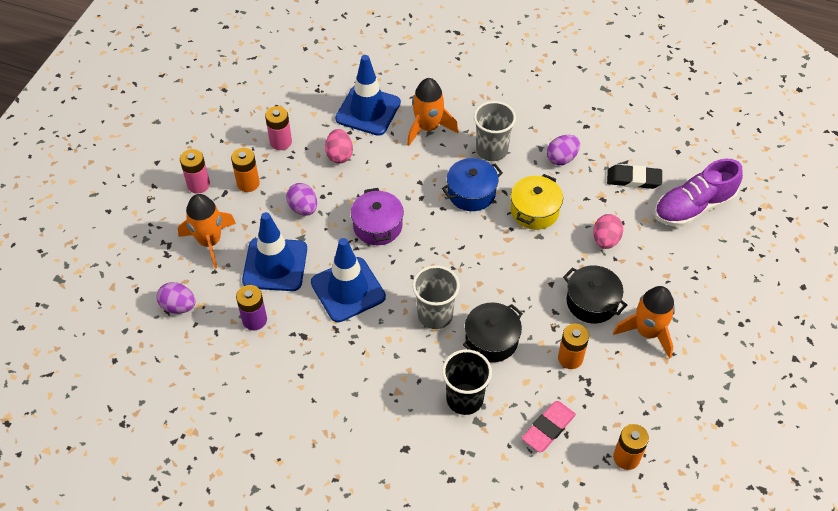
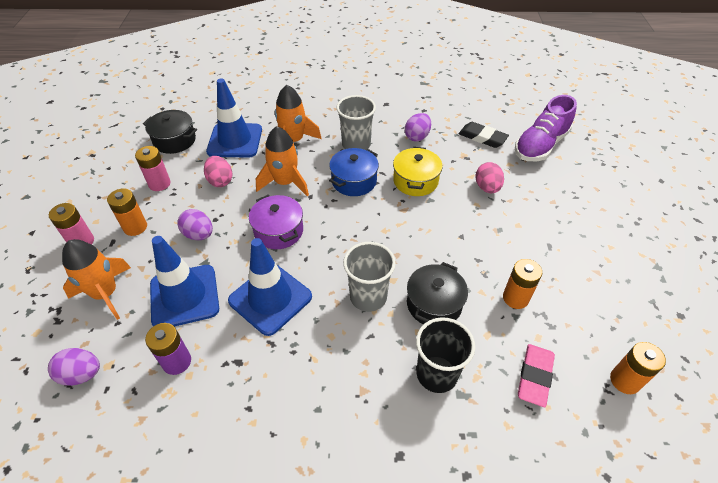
camera: 20 degrees left, 5 degrees down
black pot [563,265,627,324] -> black pot moved to [143,110,197,154]
black eraser [607,165,662,189] -> black eraser turned 45 degrees clockwise [459,122,509,148]
orange rocket [613,286,675,359] -> orange rocket moved to [256,126,309,197]

